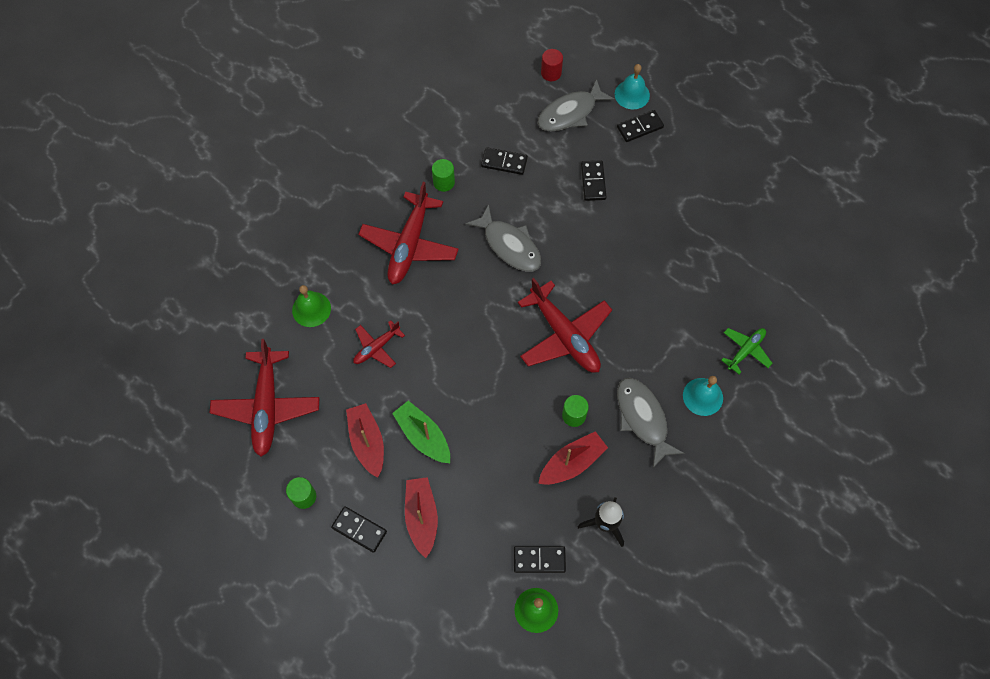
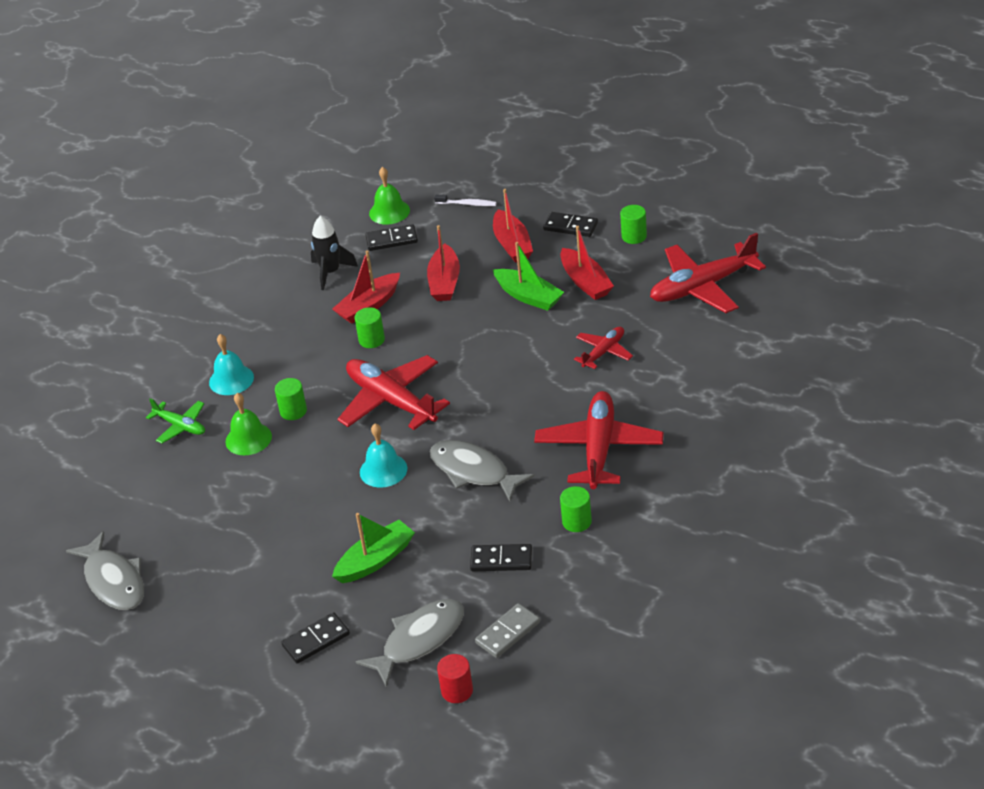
camera: 175 degrees right, 25 degrees down
red plane [210,339,319,457] -> red plane turned 105 degrees counterclockwise [650,233,766,313]
green bell [292,285,331,327] -> green bell moved to [225,393,272,455]
black domino [581,160,606,201] -> green boat [332,513,415,583]
turquoise bell [615,64,650,109] -> turquoise bell moved to [360,423,407,488]
grey fish [617,378,684,468] -> grey fish moved to [66,531,144,610]
green plane [721,328,773,374] -> green plane turned 90 degrees counterclockwise [146,398,205,444]
none -> green cylinder [275,378,307,420]
none -> red boat [427,225,460,301]
none -> white toothbrush [434,195,497,206]
none -> grey domino [475,603,540,658]

